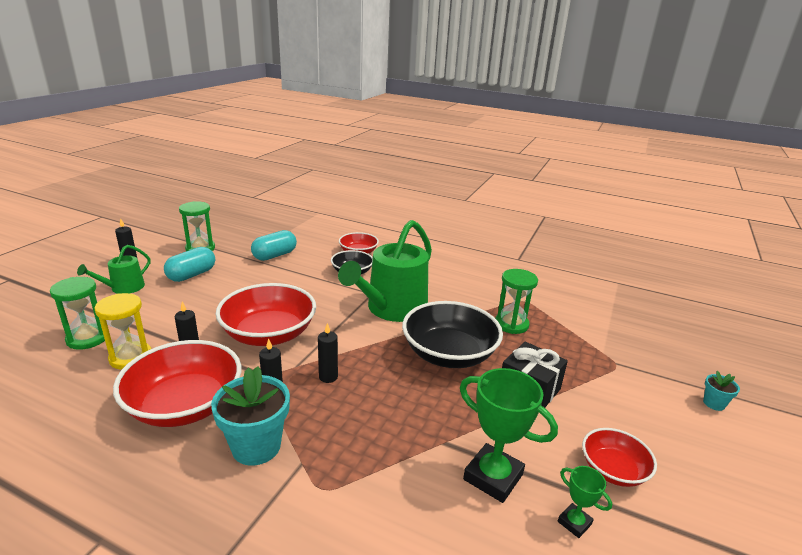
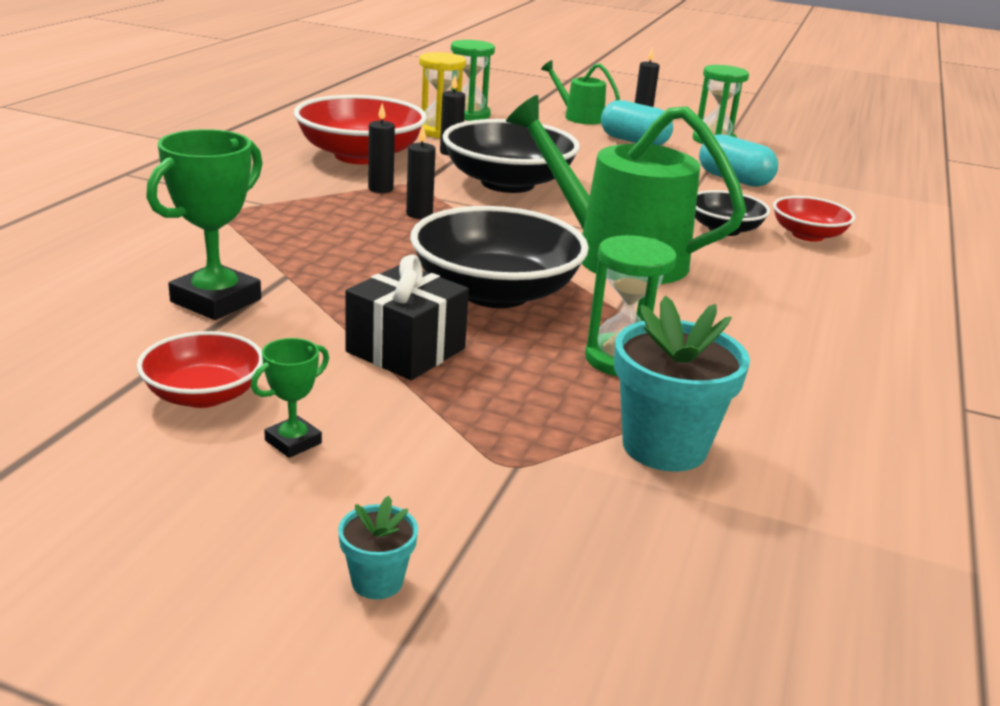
camera: 85 degrees right, 0 degrees up
turquoise flower pot [211,366,290,466] -> turquoise flower pot moved to [614,296,750,472]
red bowl [215,283,316,346] -> black bowl [442,119,580,193]
green trophy [558,466,612,538] -> green trophy moved to [251,338,329,458]

